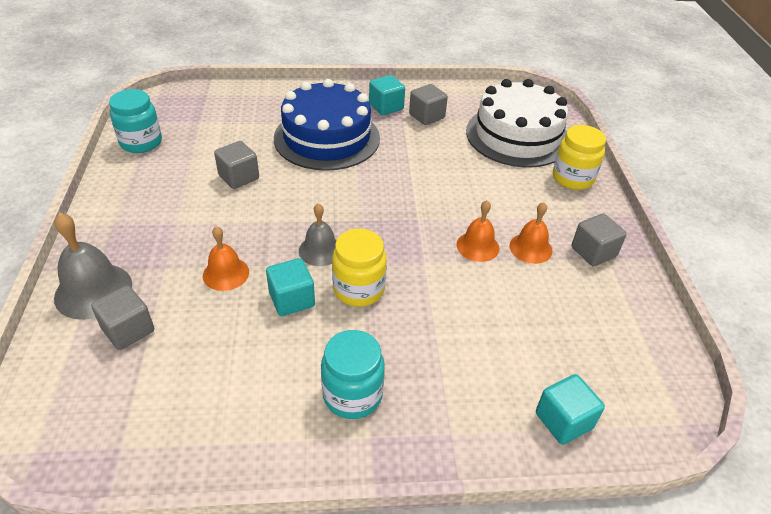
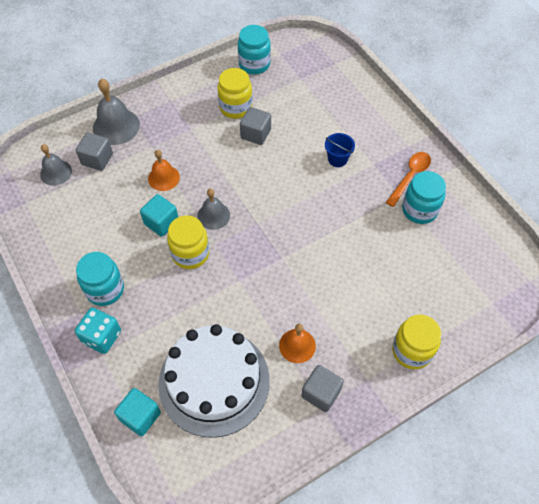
camera: 65 degrees right, 15 degrees up
blue cake [274,79,380,171] -> blue bucket [325,133,355,167]
turquoise cube [369,75,405,115] -> orange spoon [386,152,431,207]
grey cube [409,84,448,125] -> turquoise jar [402,171,446,224]
orange bell [457,200,499,262] -> none
white cake [466,79,568,168] -> white cake moved to [158,324,270,438]
none -> grey bell [40,144,72,186]
none -> turquoise dice [75,308,121,354]
none -> yellow jar [217,68,253,119]

